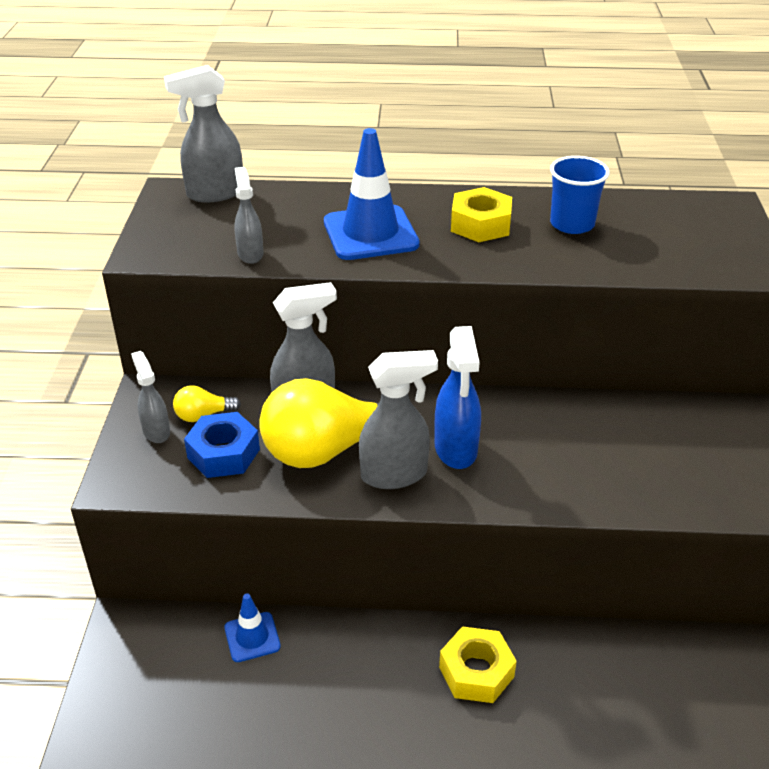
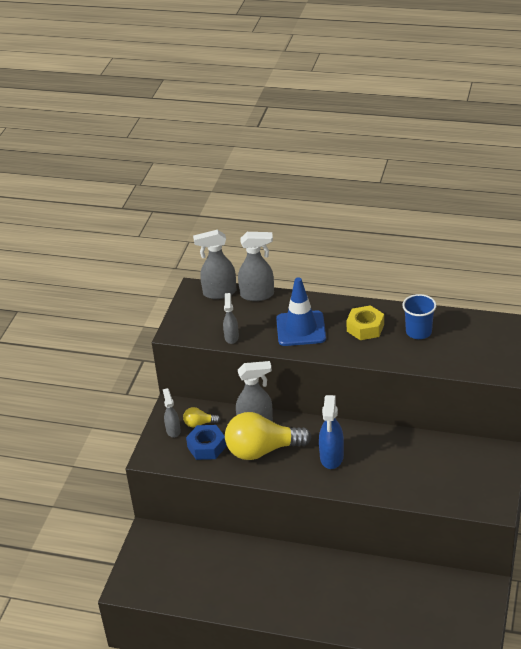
camera: 15 degrees right, 0 degrees up
blue traffic cone [224,593,281,662] -> none
grey spray bottle [359,350,438,489] -> grey spray bottle moved to [238,232,274,301]
yellow nut [439,626,517,703] -> none

